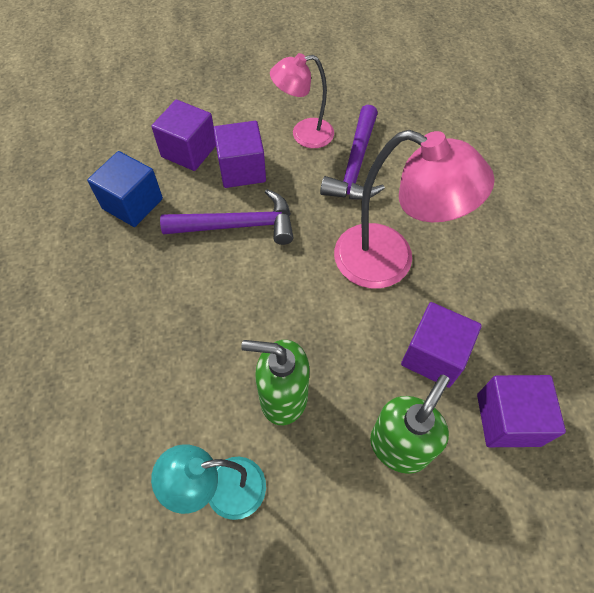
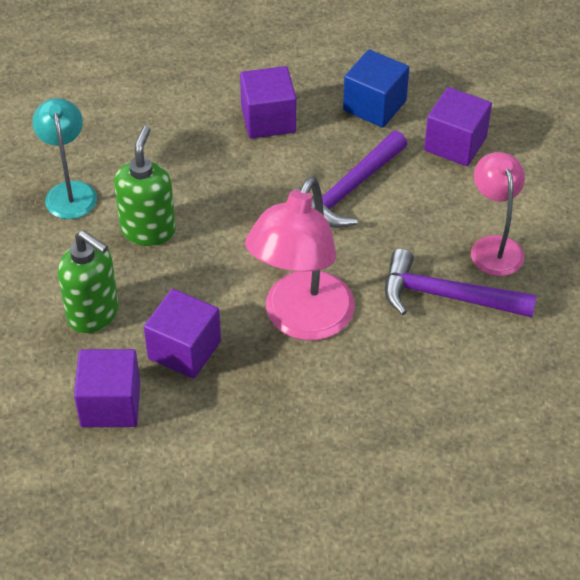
camera: 90 degrees right, 10 degrees down
purple hammer [160,189,294,245] -> purple hammer turned 45 degrees clockwise [295,131,407,228]
purple cube [213,121,266,188] -> purple cube moved to [240,66,296,139]

